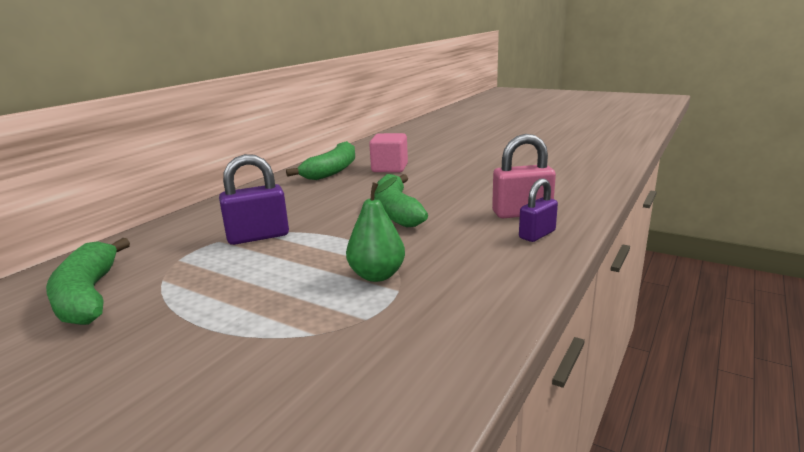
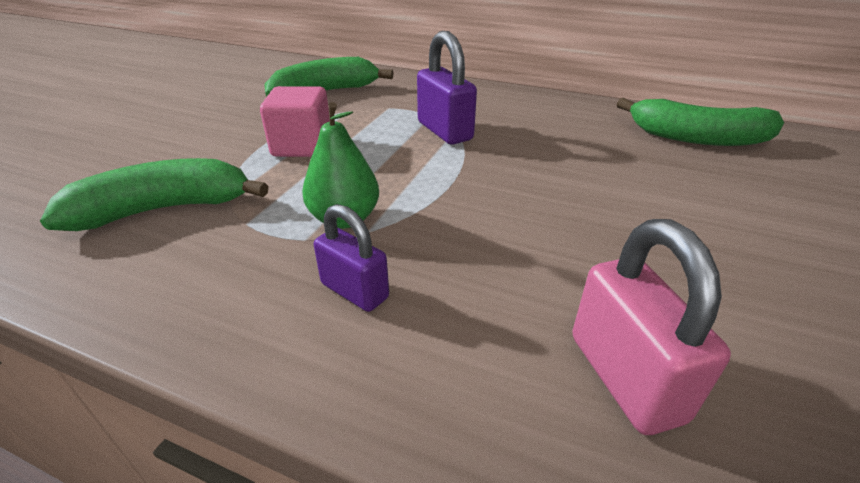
camera: 80 degrees right, 15 degrees up
pink cube [369,133,408,172] -> pink cube moved to [260,86,330,157]
green banana [374,174,428,228] -> green banana moved to [40,158,269,231]
purple padlock [519,178,558,242] -> purple padlock moved to [314,204,389,312]

